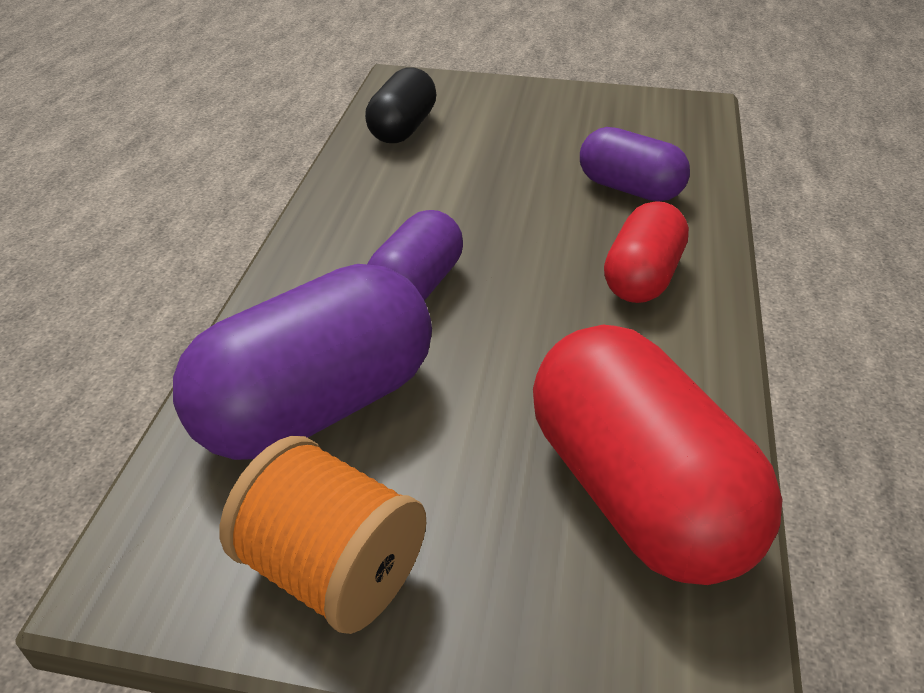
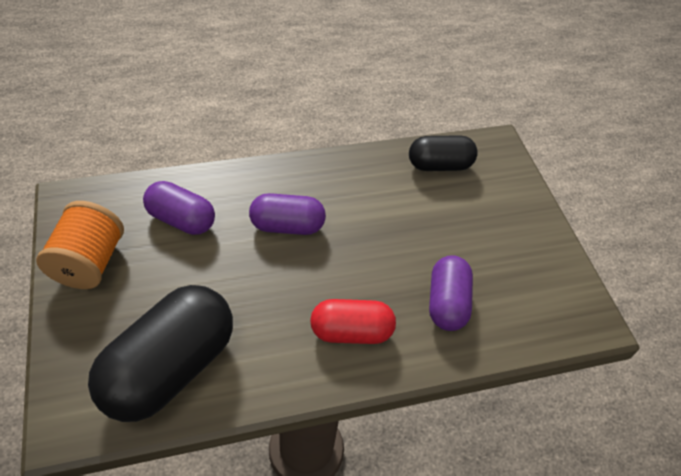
camera: 60 degrees right, 10 degrees up
purple capsule [173,264,432,460] -> purple capsule [143,181,215,235], size x0.58
red capsule [533,325,782,585] -> black capsule [88,285,233,422]

